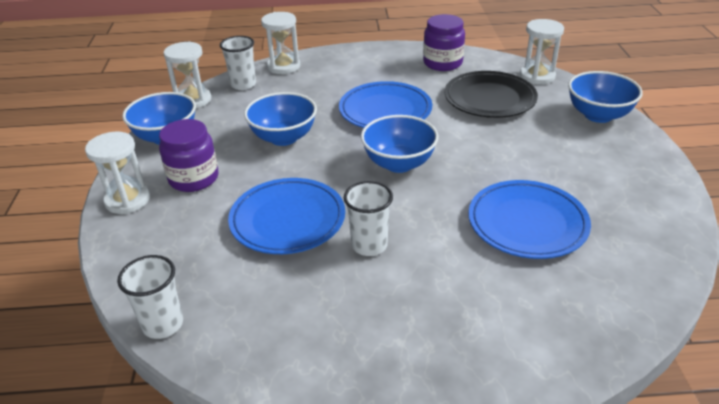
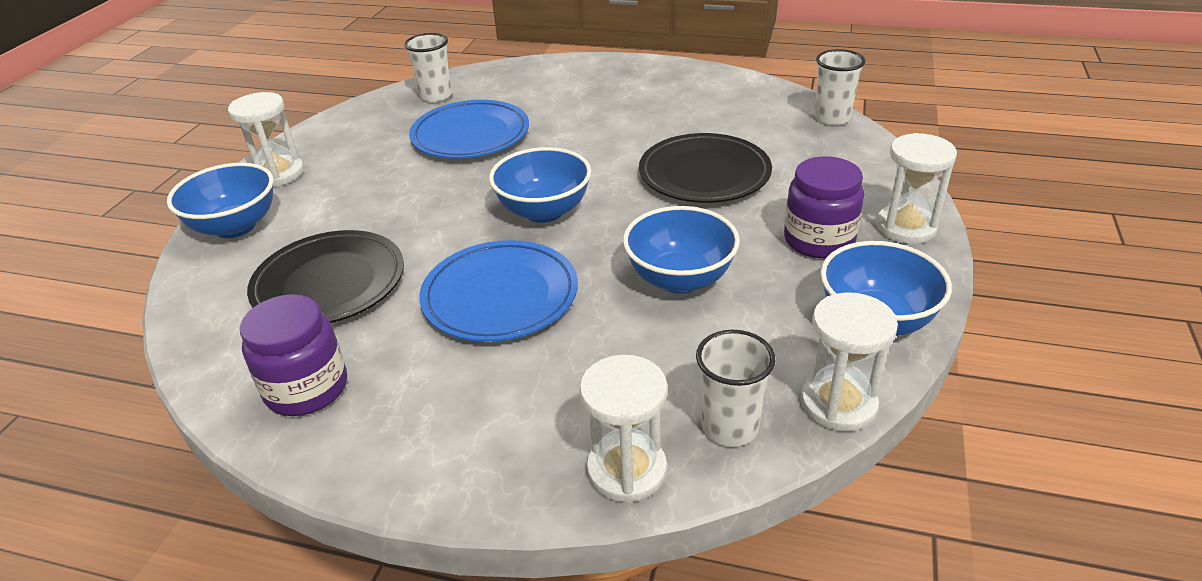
camera: 160 degrees left, 0 degrees up
blue plate [228,178,345,254] -> black plate [639,133,772,203]
white cup [344,181,393,256] -> white cup moved to [404,33,452,102]
white hourglass [520,19,564,85] -> white hourglass moved to [228,92,304,186]

